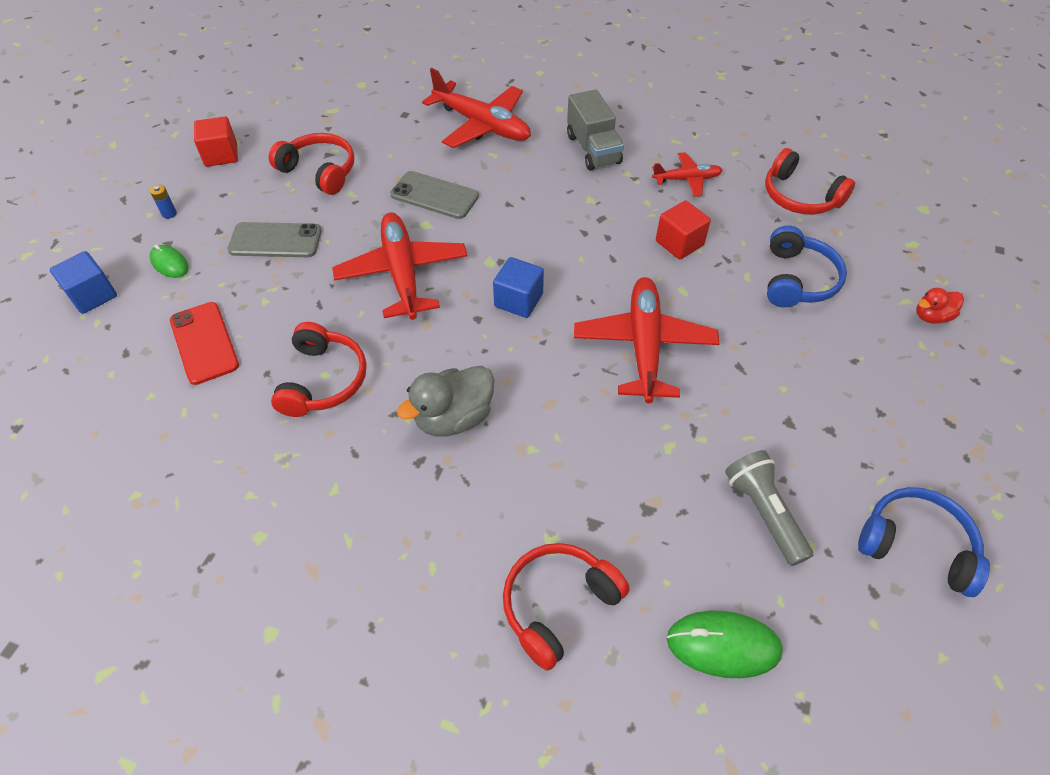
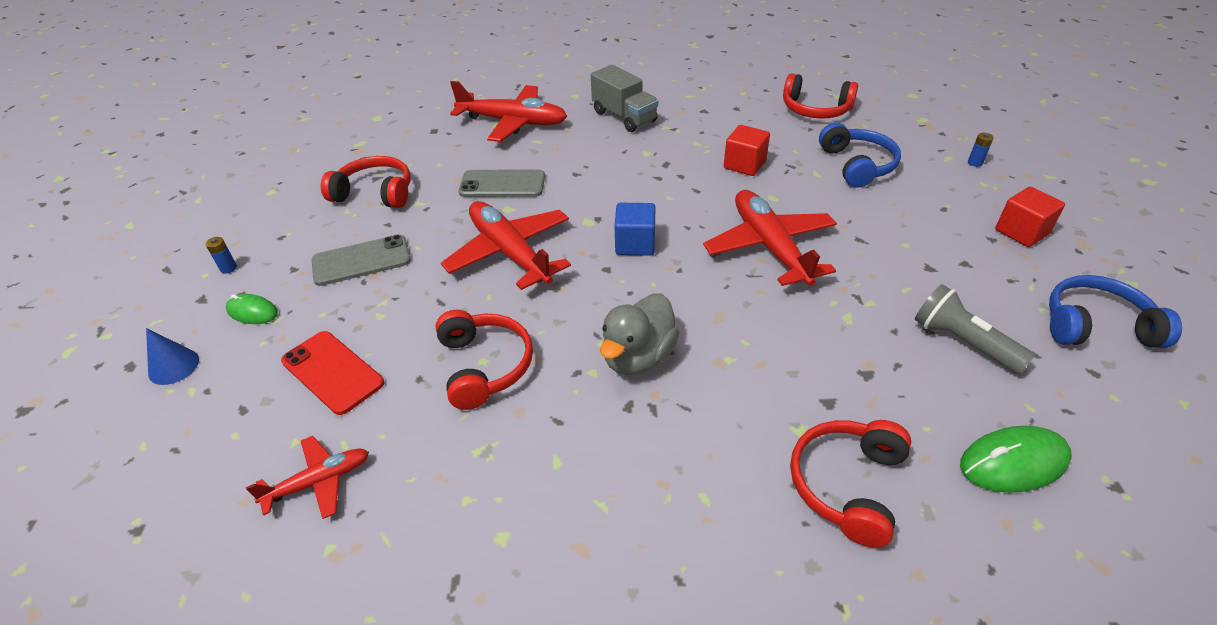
camera: 20 degrees left, 10 degrees down
blue cube [50,251,117,314] -> blue cone [146,328,199,385]
red cube [194,116,238,167] -> red cube moved to [995,187,1065,247]
red plane [652,152,723,197] -> red plane moved to [246,436,369,519]
red duck [916,288,964,324] -> blue battery [968,133,994,167]

